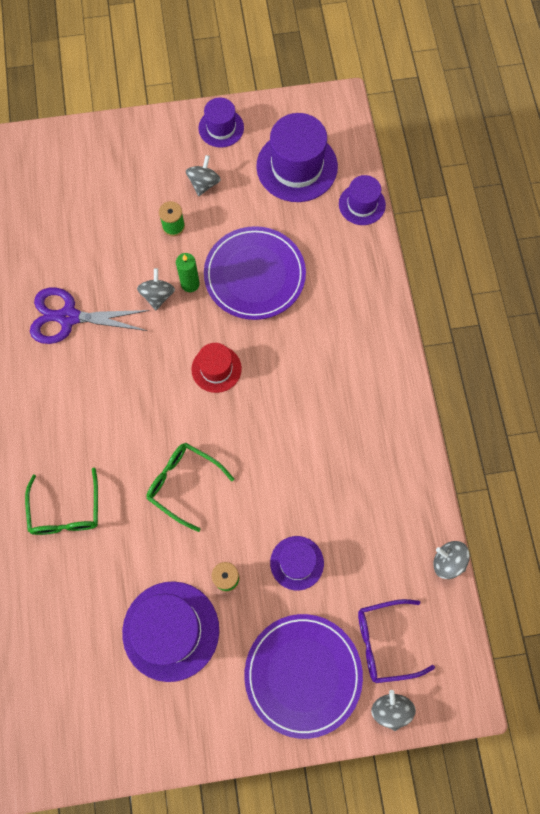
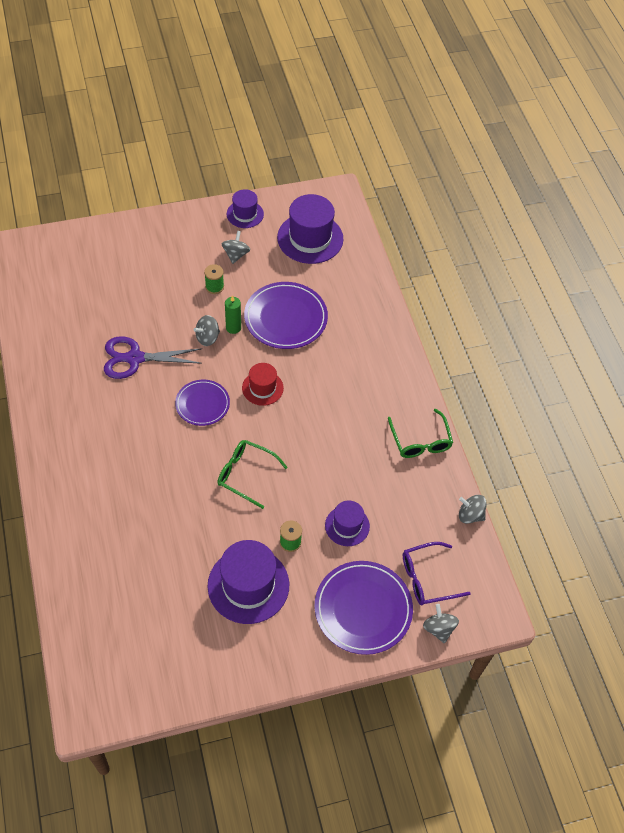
camera: 10 degrees left, 15 degrees down
green glasses [25,468,98,535] -> green glasses moved to [388,409,453,458]
grey spinning top [137,268,175,310] -> grey spinning top turned 120 degrees counterclockwise [193,315,220,346]
purple hat [339,175,386,225] -> none
none -> purple plate [175,380,230,426]

